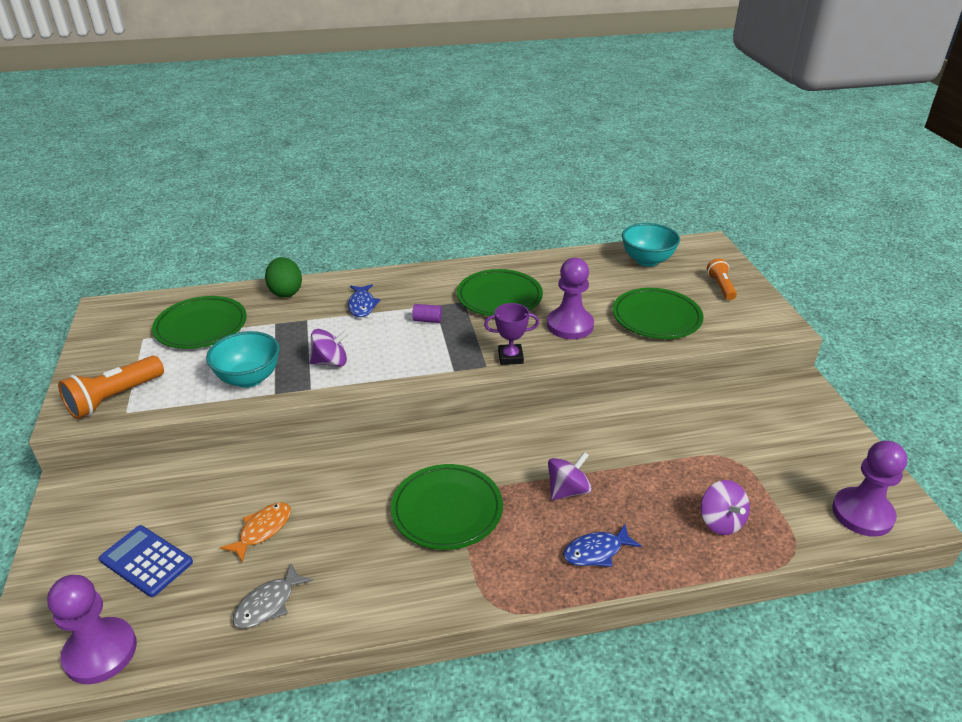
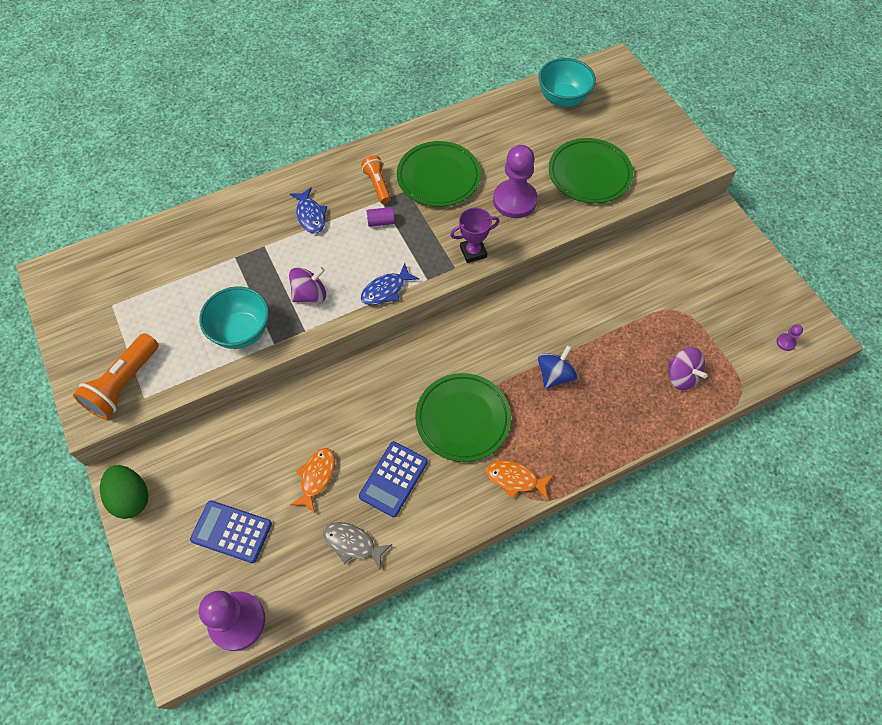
camera: 15 degrees left, 25 degrees up
green plate [152,296,247,349] -> none
grey fish [233,563,313,629] -> grey fish turned 90 degrees clockwise [323,522,392,570]
green egg [265,257,302,298] -> green egg moved to [100,465,148,519]
purple spinning top [548,452,592,500] -> blue spinning top [538,345,578,389]
blue fish [563,524,642,567] -> blue fish moved to [361,263,419,305]
orange flashlight [707,259,737,300] -> orange flashlight moved to [361,155,391,204]
purple pawn [832,440,907,537] -> purple pawn [776,324,803,351], size x0.41
none -> blue calculator [359,441,428,517]
none -> orange fish [486,461,553,500]

